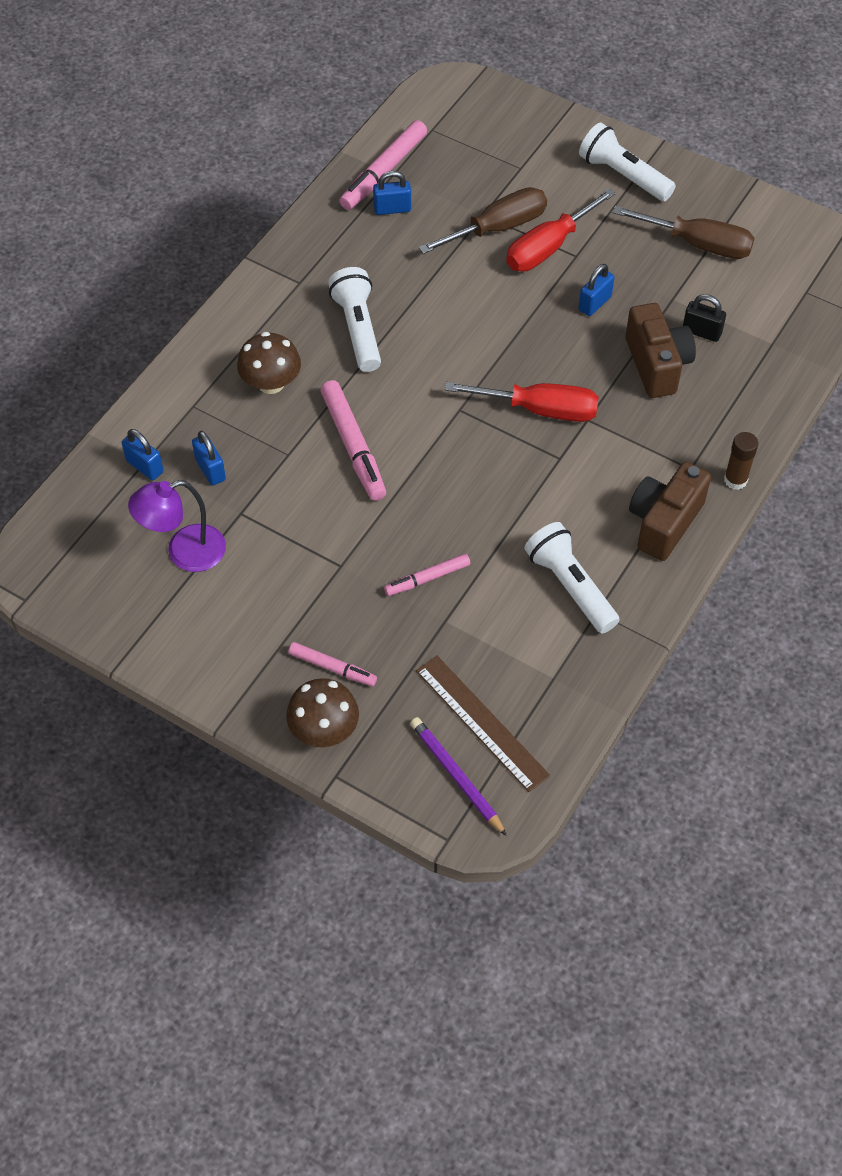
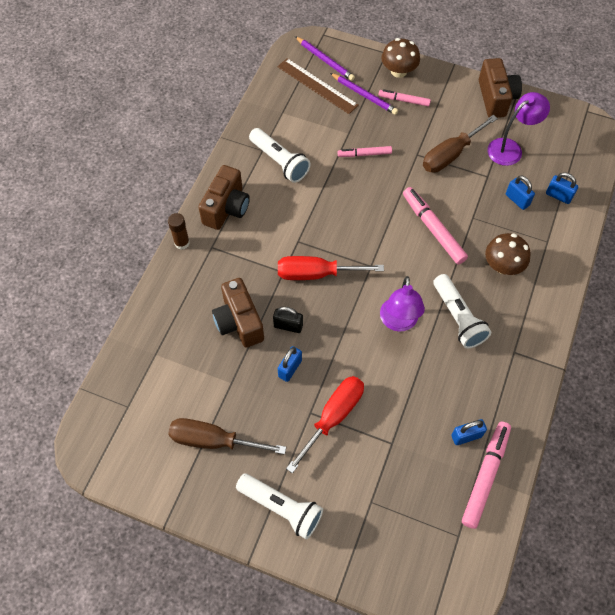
camera: 170 degrees right, 5 degrees up
pink marker [384,554,470,596] -> pink marker turned 150 degrees counterclockwise [338,146,392,157]
brown screwdriver [418,187,547,254] -> brown screwdriver moved to [423,115,498,173]
black padlock [683,294,726,342] -> black padlock moved to [273,307,303,333]
none -> purple pencil [330,73,398,115]
none -> purple lamp [380,276,425,332]
none -> brown camera [479,58,522,118]

